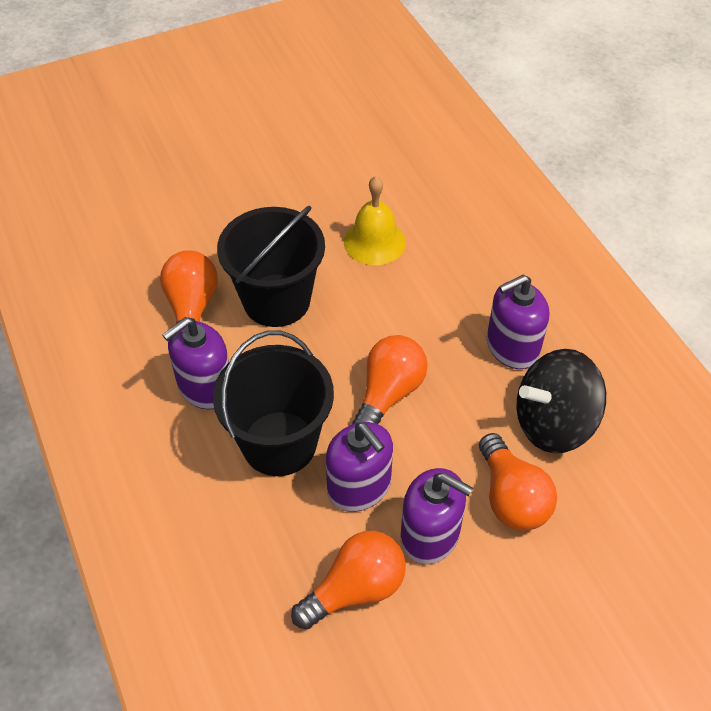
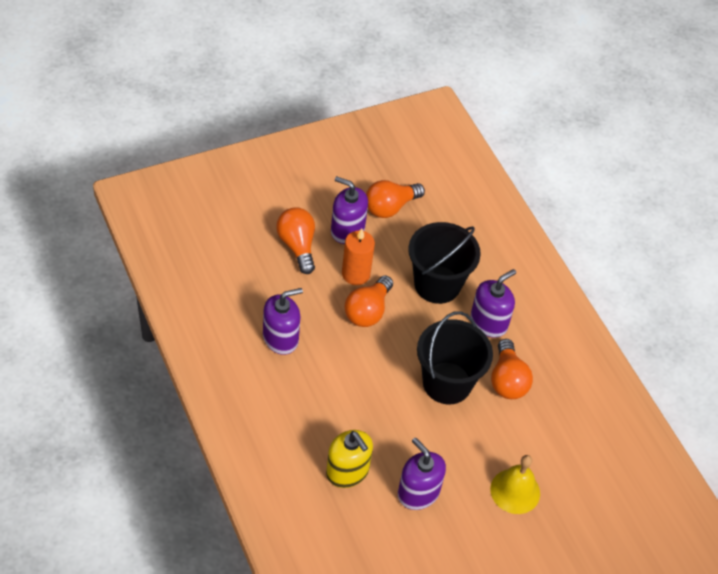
camera: 175 degrees right, 0 degrees up
purple soap dispenser [326,422,393,512] -> purple soap dispenser moved to [398,438,446,510]
yellow bell [344,176,406,265] -> yellow bell moved to [490,455,540,514]
black spinning top [517,349,606,453] -> none
none -> yellow soap dispenser [326,430,373,488]
none -> orange candle [342,228,375,285]

